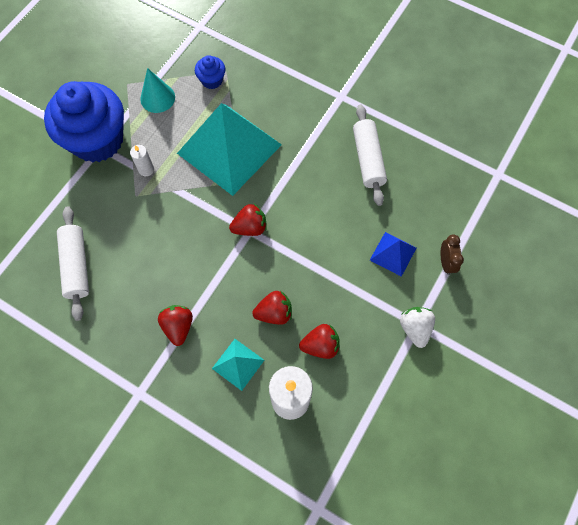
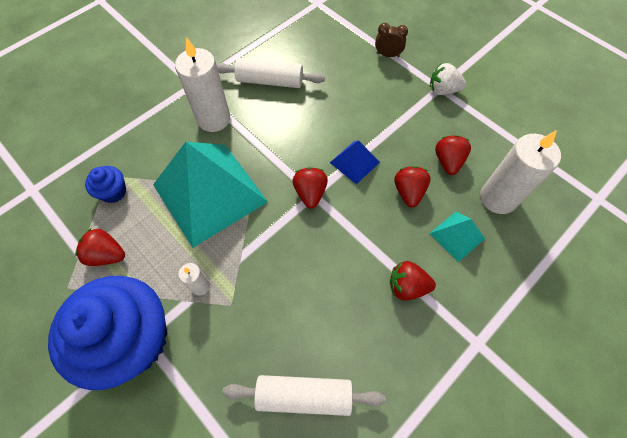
camera: 75 degrees left, 5 degrees down
turquoise cone [140,68,175,113] -> red strawberry [75,229,125,266]
blue pyramid [370,232,416,277] -> blue pyramid moved to [330,140,380,184]
none -> white candle [175,37,230,132]

